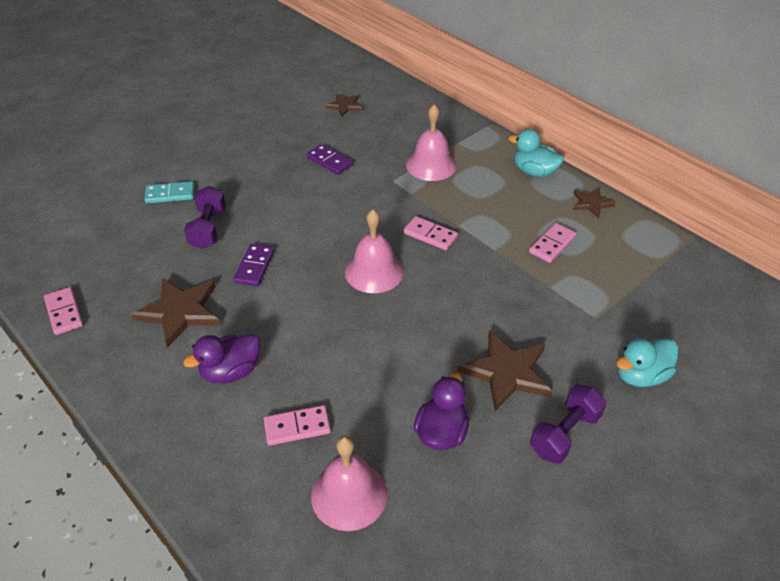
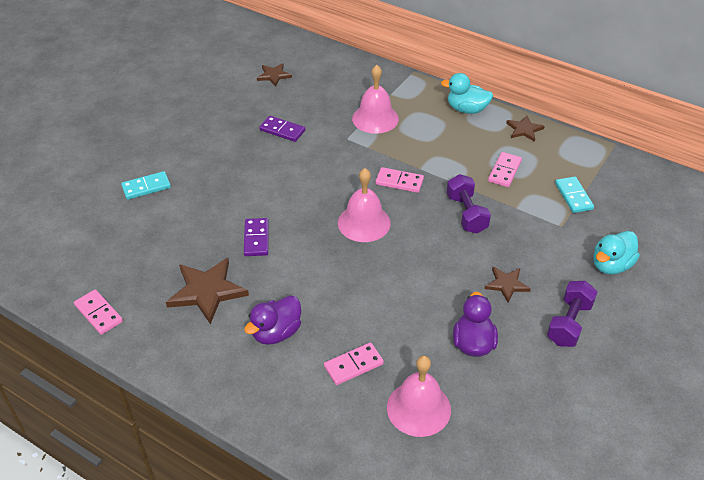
camera: 15 degrees left, 0 degrees up
purple dumbbell [184,186,226,249] -> purple dumbbell moved to [447,174,491,233]
brown star [457,330,552,411] -> brown star [484,267,531,302], size x0.57
none -> turquoise domino [555,176,594,213]

